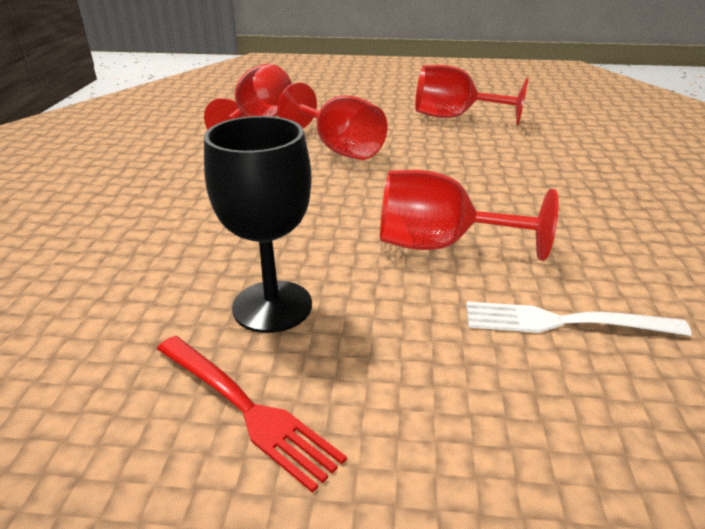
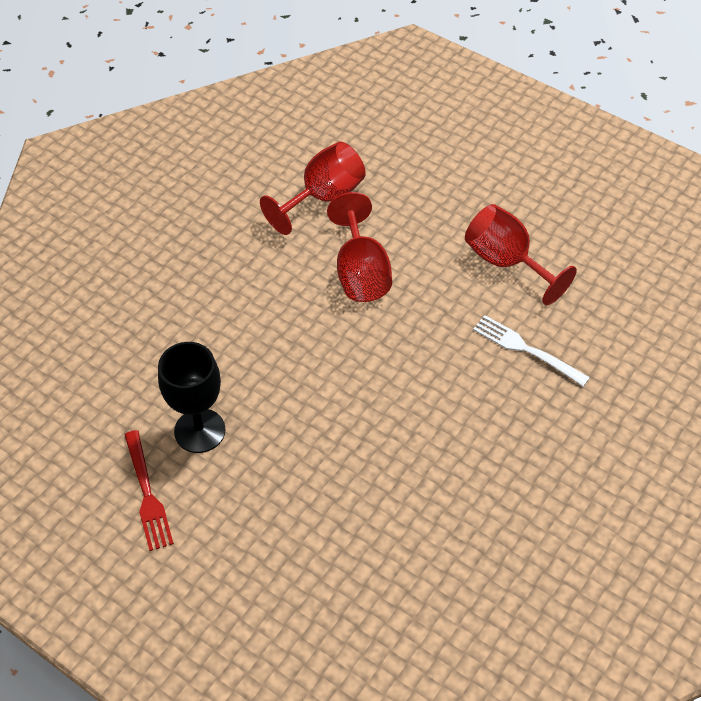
camera: 30 degrees right, 20 degrees up
red goblet [380,170,559,261] -> none
white fork [466,301,692,336] -> white fork moved to [473,315,590,387]

